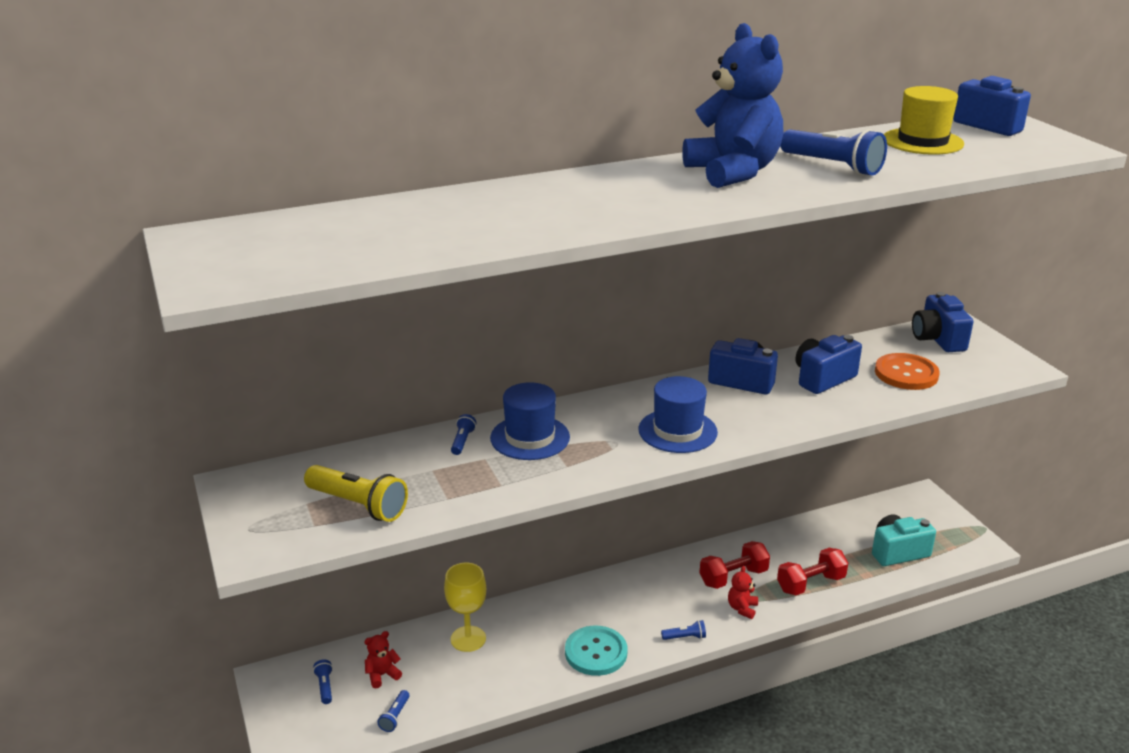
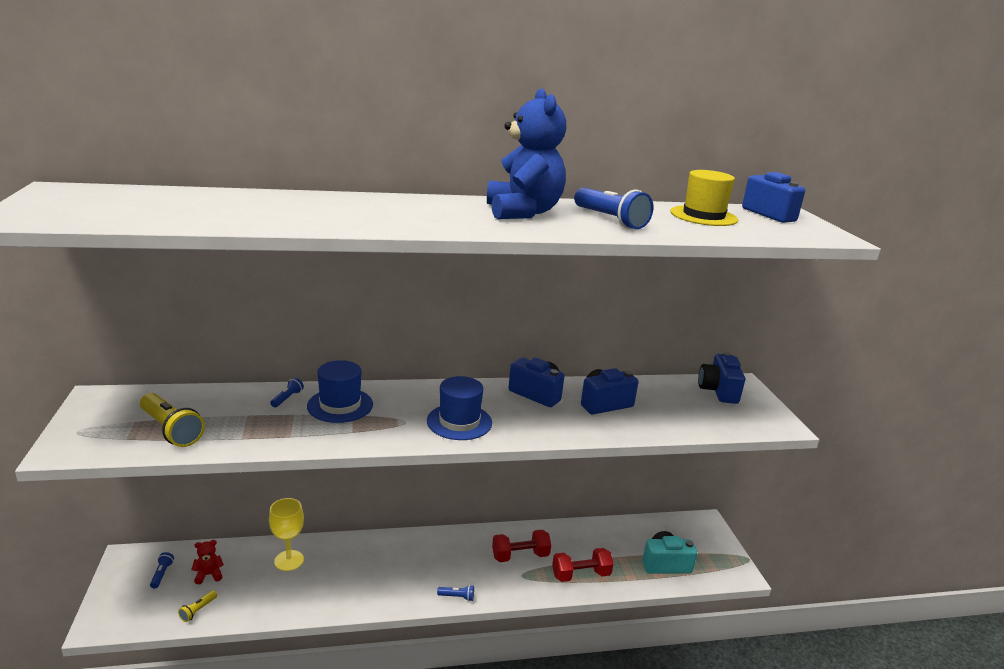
camera: 10 degrees right, 5 degrees down
blue flashlight [377,690,410,732] -> yellow flashlight [178,590,217,622]
turquoise button [565,626,628,676] -> none
red teddy bear [728,566,758,619] -> none
orange button [875,353,940,390] -> none

